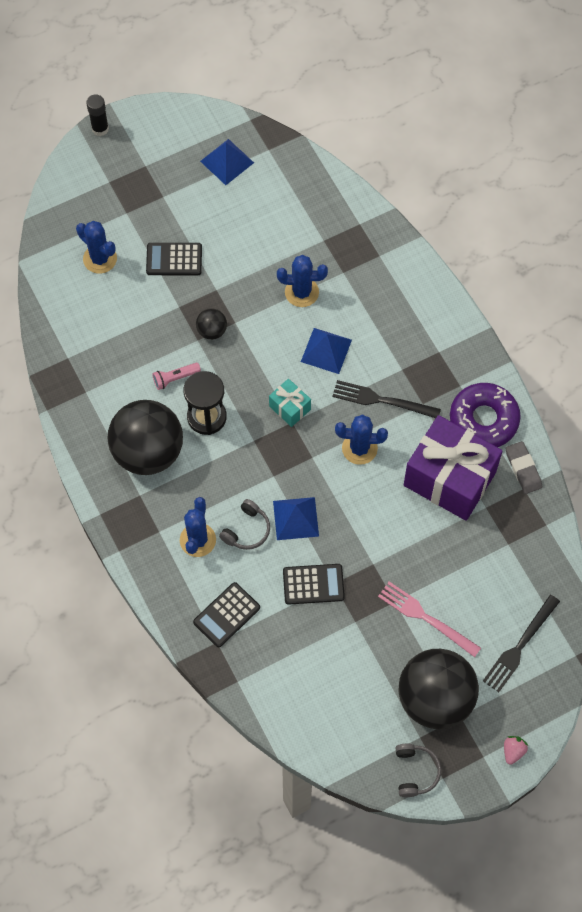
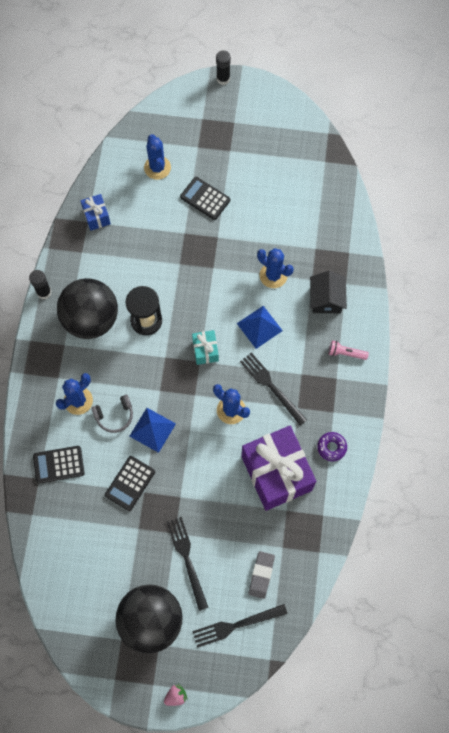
camera: 35 degrees right, 5 degrees up
pink flashlight [152,363,201,390] -> pink flashlight moved to [329,340,369,360]
black ball [196,308,227,340] -> none
blue pyramid [200,139,254,185] -> none
black calculator [283,564,345,605] -> black calculator turned 90 degrees clockwise [105,456,155,511]
pink fork [378,582,481,657] -> black fork [167,517,208,611]
grey headphones [396,744,441,797] -> none
purple donut [450,383,521,447] -> purple donut [317,432,347,461], size x0.51
grey eraser [506,441,542,494] -> grey eraser moved to [248,551,275,599]
none -> black glue stick [29,270,52,299]
none -> blue gift [80,194,111,231]
none -> black house [310,271,347,313]

